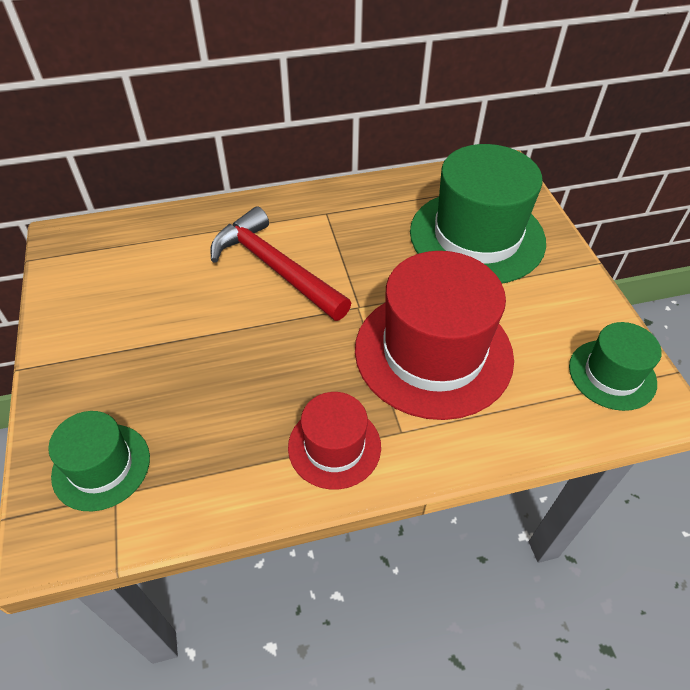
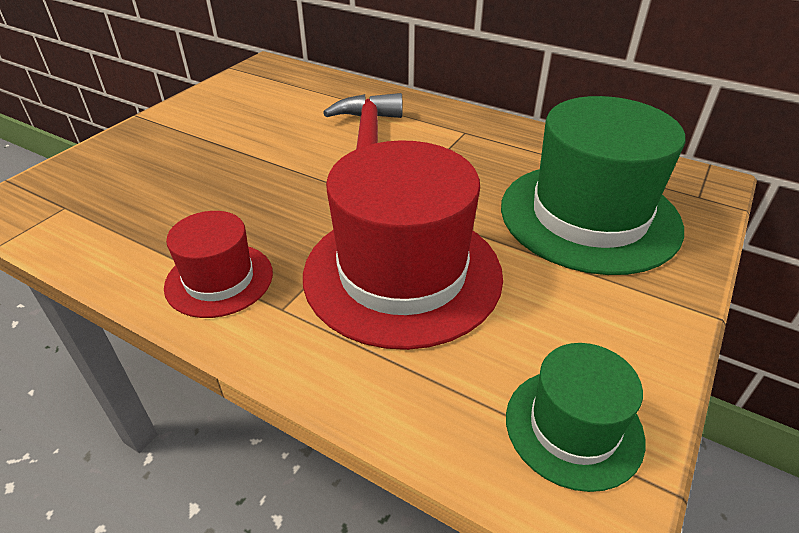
camera: 45 degrees right, 10 degrees down
green hat [48,411,150,511] -> none

